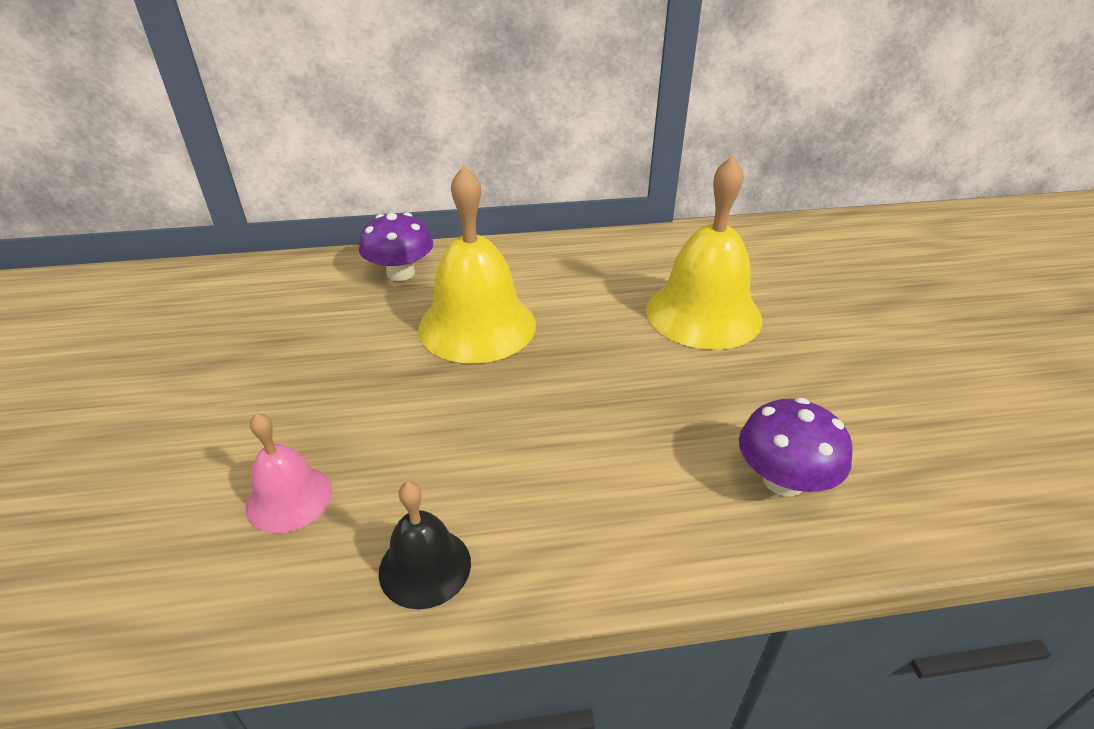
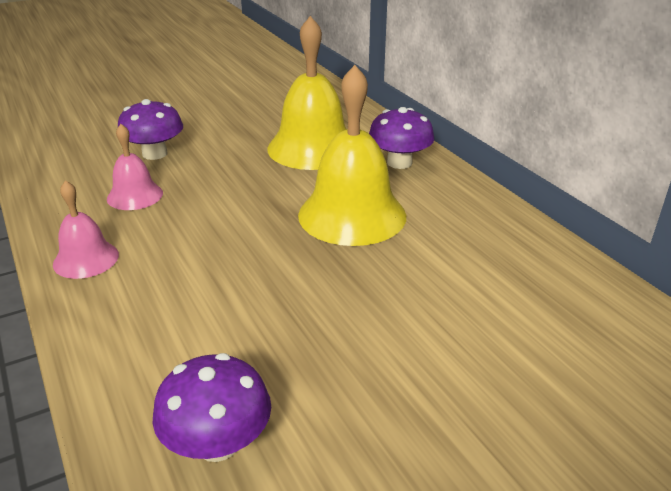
camera: 70 degrees right, 5 degrees down
black bell [379,481,471,609] -> pink bell [53,180,119,279]
yellow bell [646,156,762,350] -> yellow bell moved to [267,16,347,170]
none -> purple mushroom [118,99,183,160]

